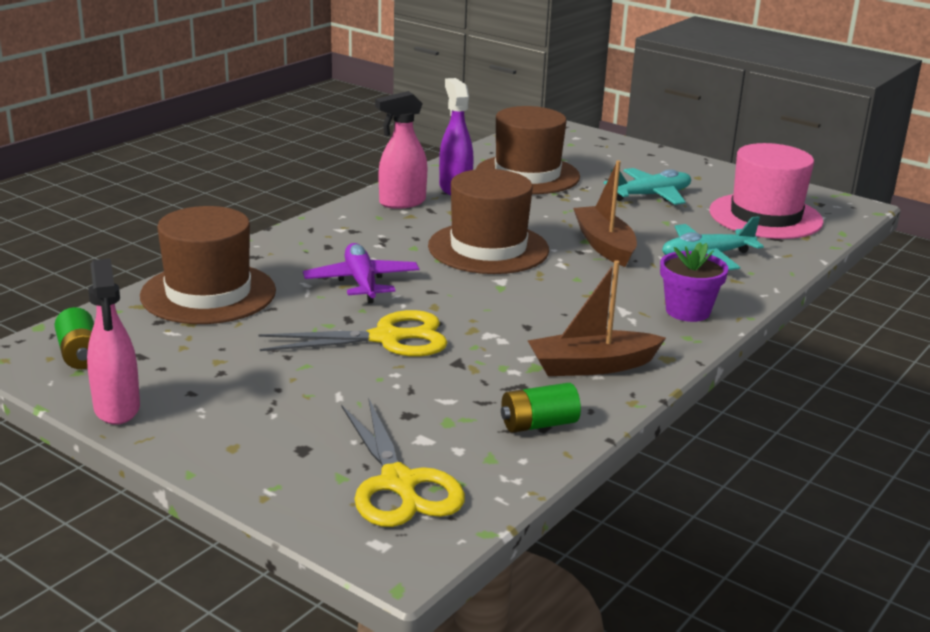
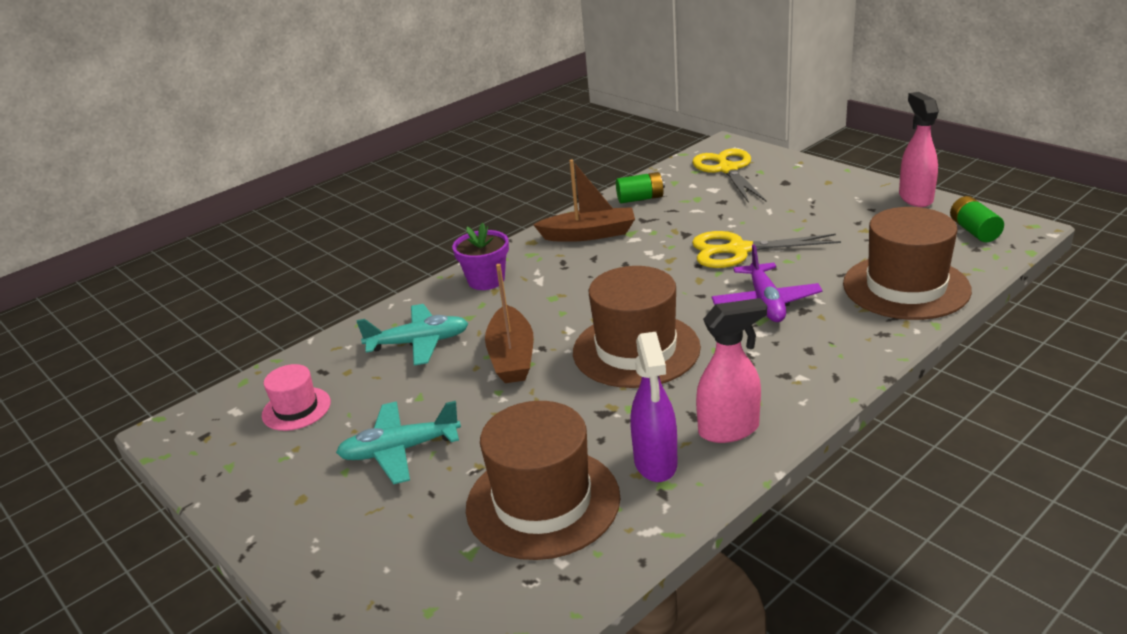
camera: 165 degrees left, 5 degrees up
pink hat [709,143,824,239] -> pink hat [262,364,331,431], size x0.52

